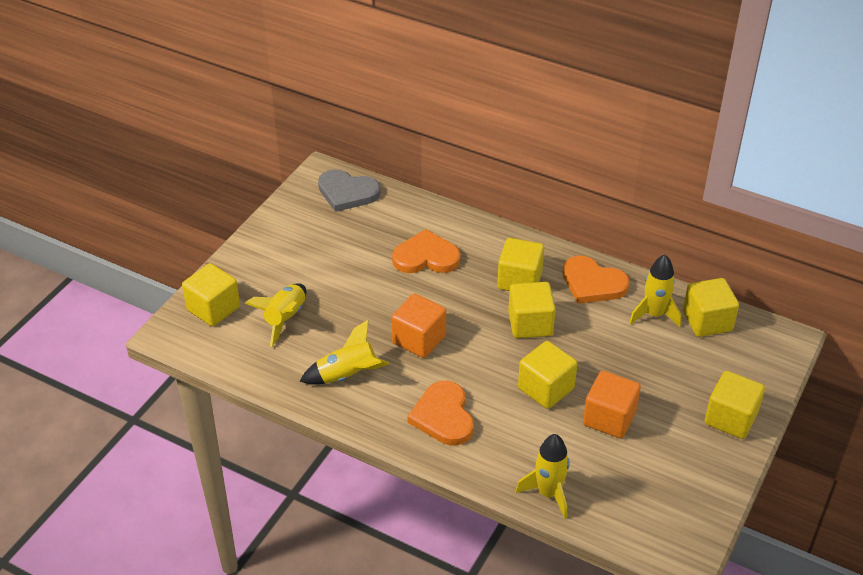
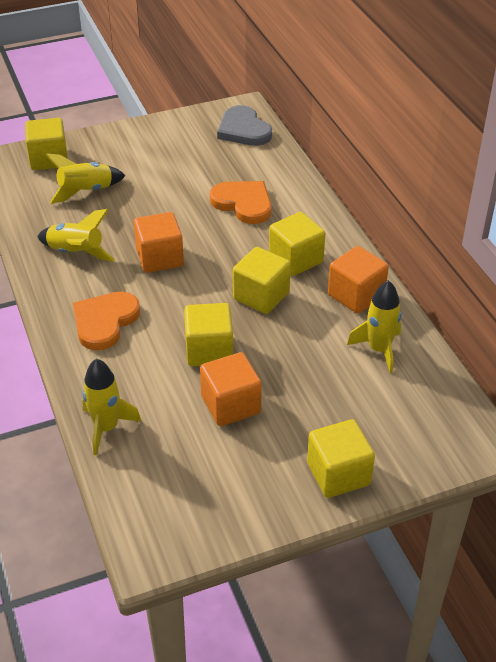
camera: 40 degrees right, 0 degrees up
orange heart [563,256,630,304] -> orange cube [328,246,389,314]
yellow cube [683,278,739,337] -> none

